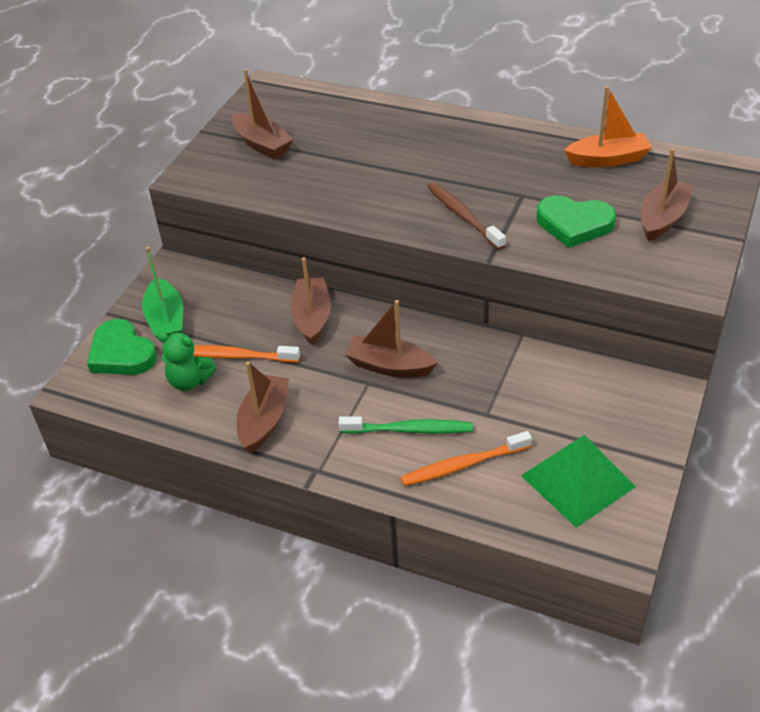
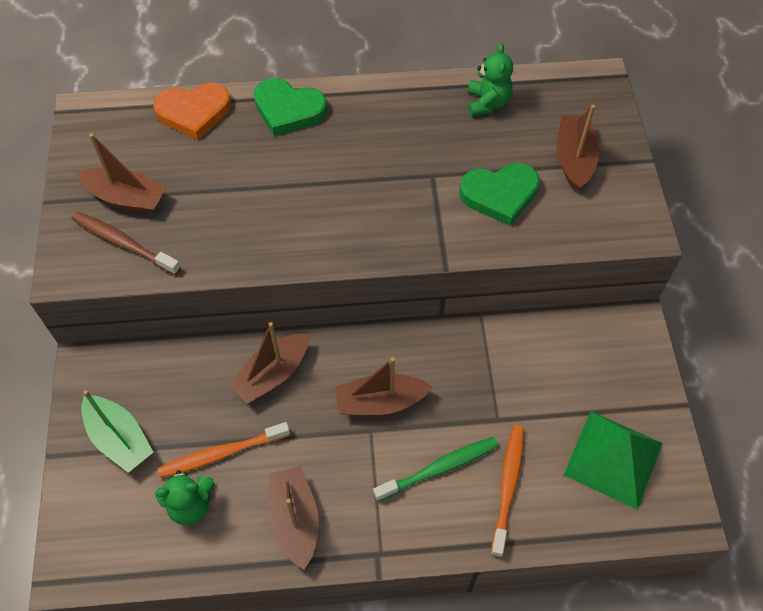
camera: 30 degrees left, 15 degrees up
green heart [87,319,157,375] -> green heart moved to [253,78,327,136]
brown boat [290,257,331,345] -> brown boat turned 105 degrees counterclockwise [228,322,309,404]
orange toothbrush [400,431,532,486] -> orange toothbrush turned 150 degrees clockwise [491,425,524,557]
brown toothbrush [427,183,506,250] -> brown toothbrush moved to [72,211,181,275]
orange boat [564,86,652,167] -> green teddy bear [468,43,513,116]
none -> orange heart [153,83,231,140]

